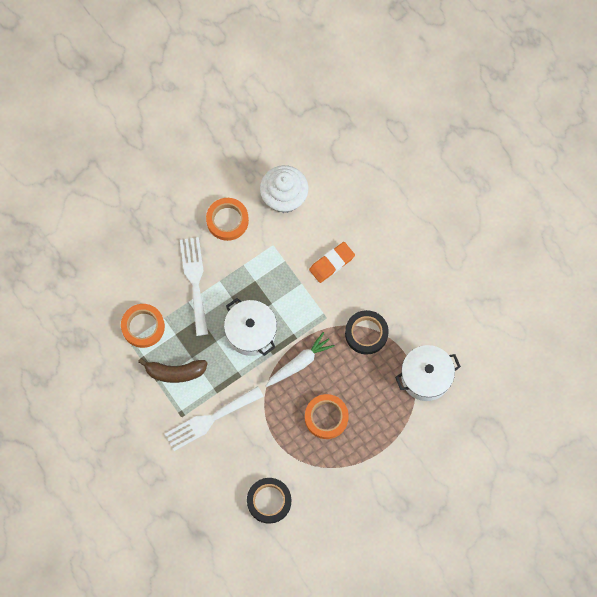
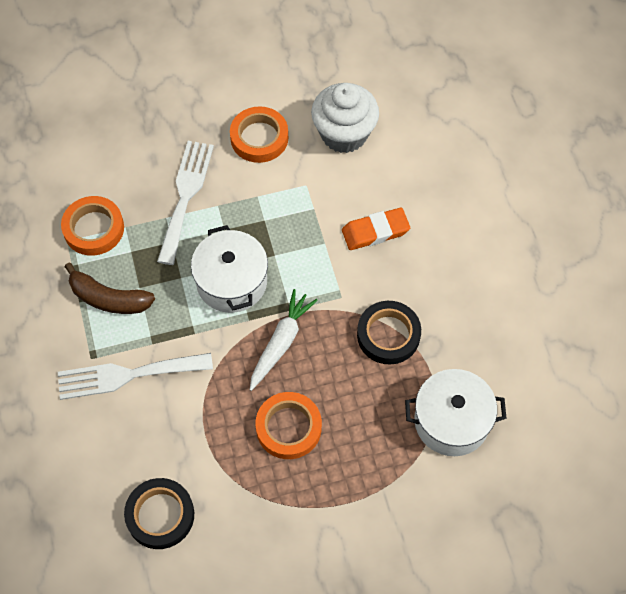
camera: 20 degrees right, 10 degrees down
white carrot [266,332,335,387] -> white carrot turned 45 degrees counterclockwise [250,289,318,391]

